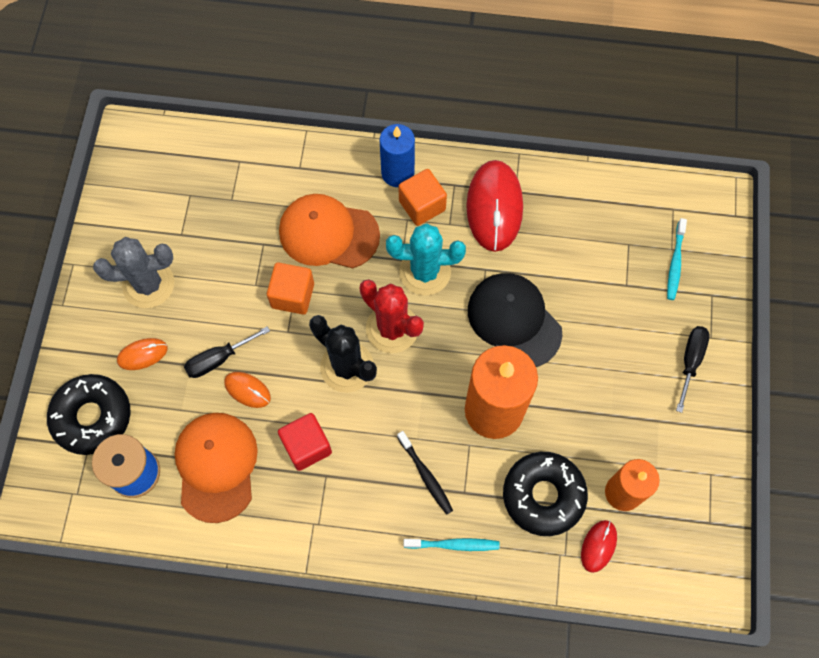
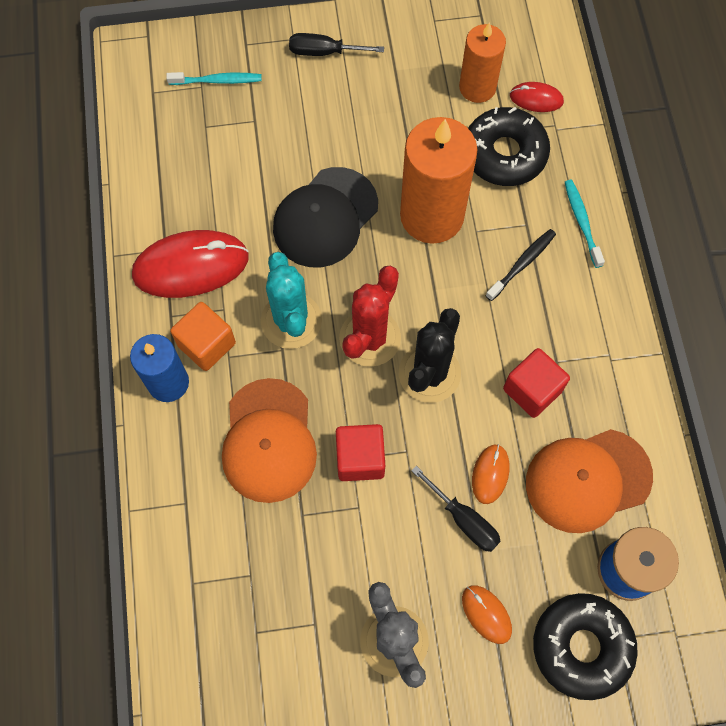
camera: 105 degrees left, 0 degrees up
orange cube [267,262,314,315] -> red cube [336,424,385,481]

